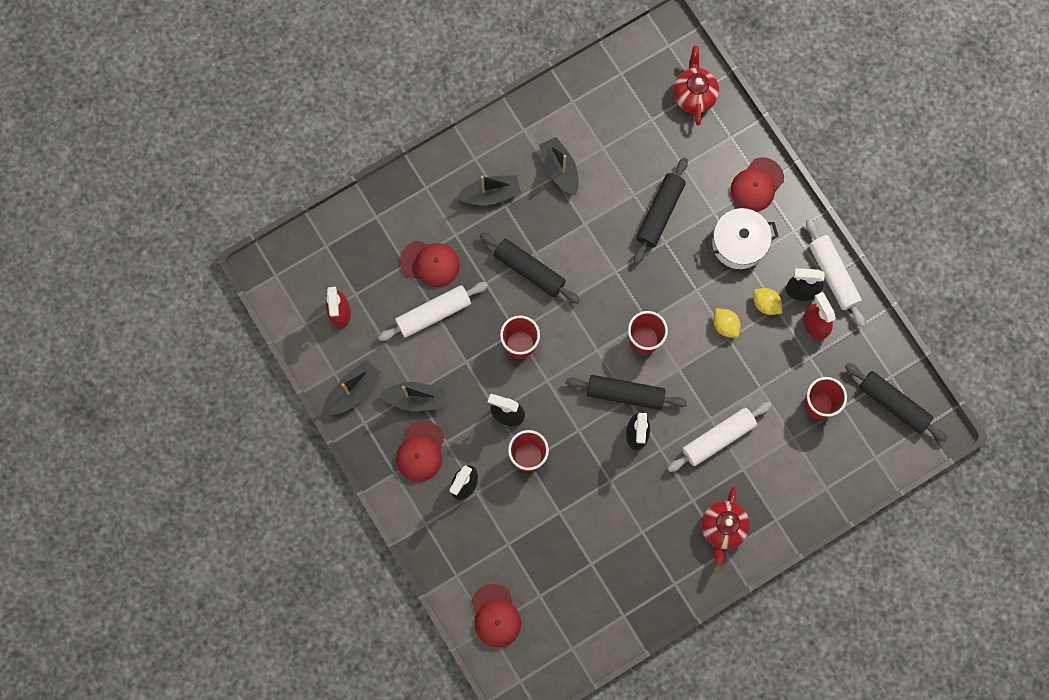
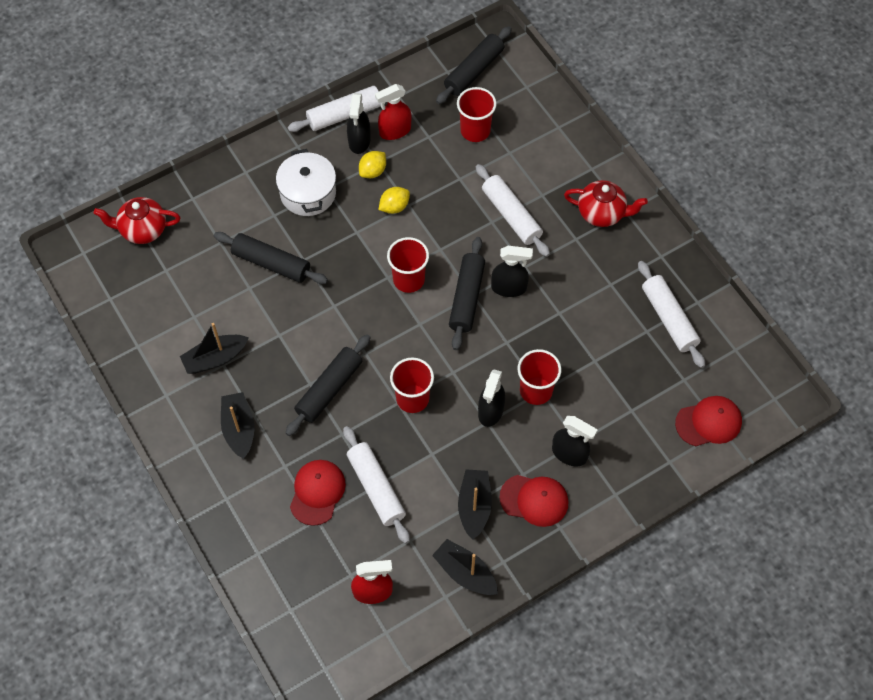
camera: 90 degrees left, 15 degrees down
red cap [731,158,784,212] -> none
none -> white rolling pin [638,261,705,368]

